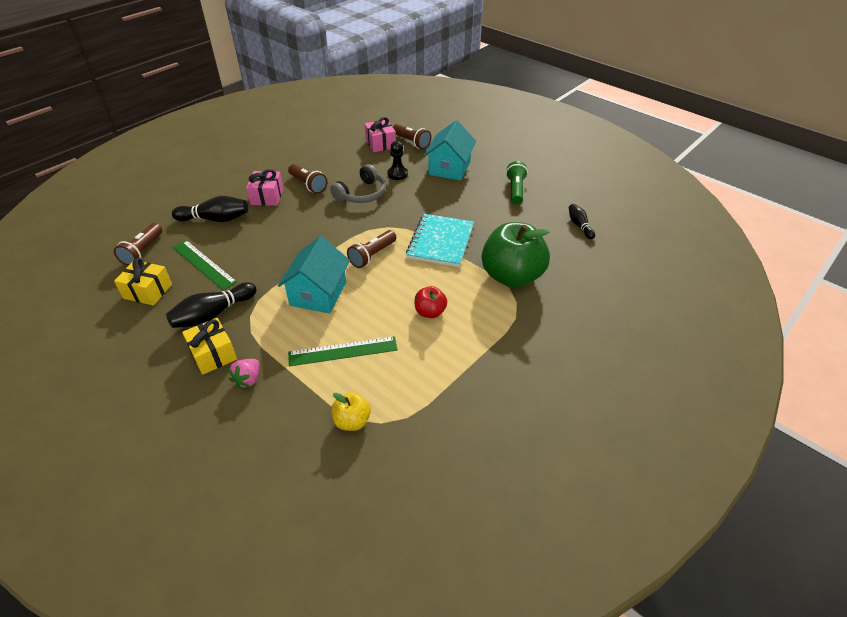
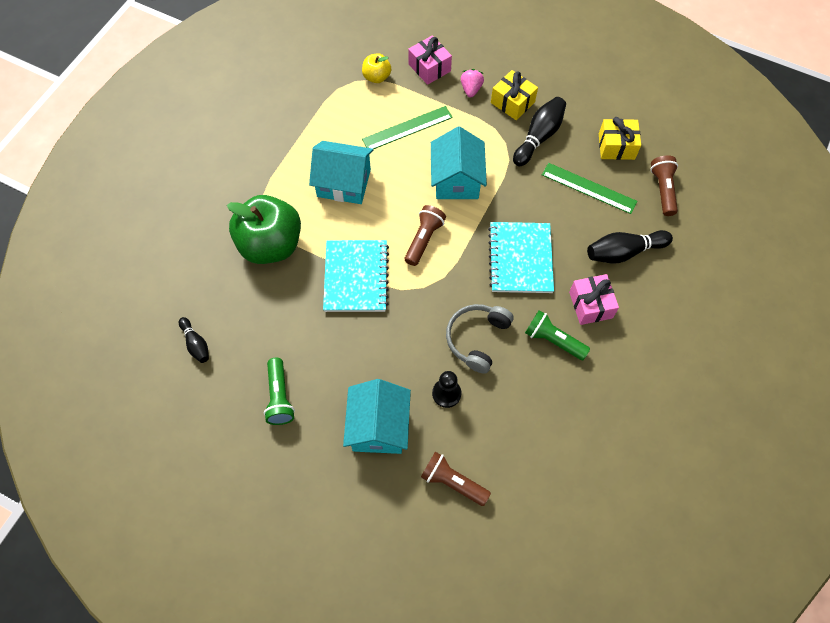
camera: 165 degrees right, 20 degrees up
brown flashlight [288,164,327,194] -> green flashlight [525,310,590,360]
pink gift [365,117,396,152] -> pink gift moved to [408,35,452,85]
red apple [414,286,447,318] -> turquoise house [309,141,373,204]
none -> turquoise notebook [488,222,554,293]

